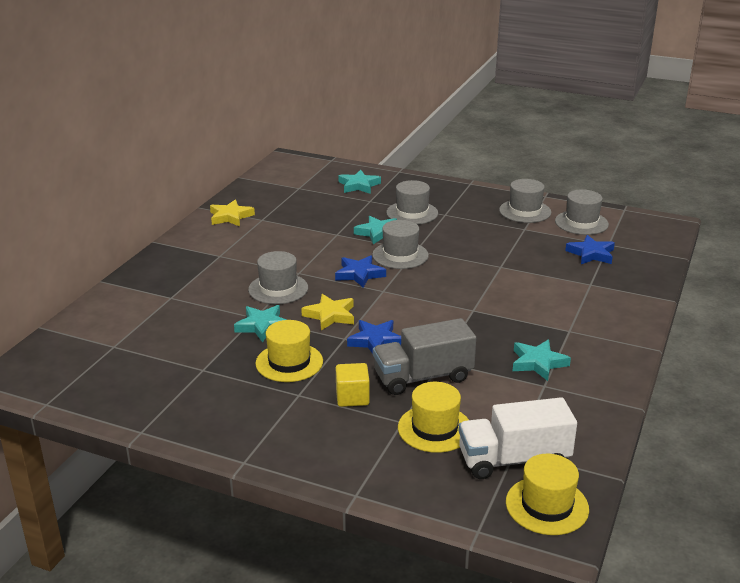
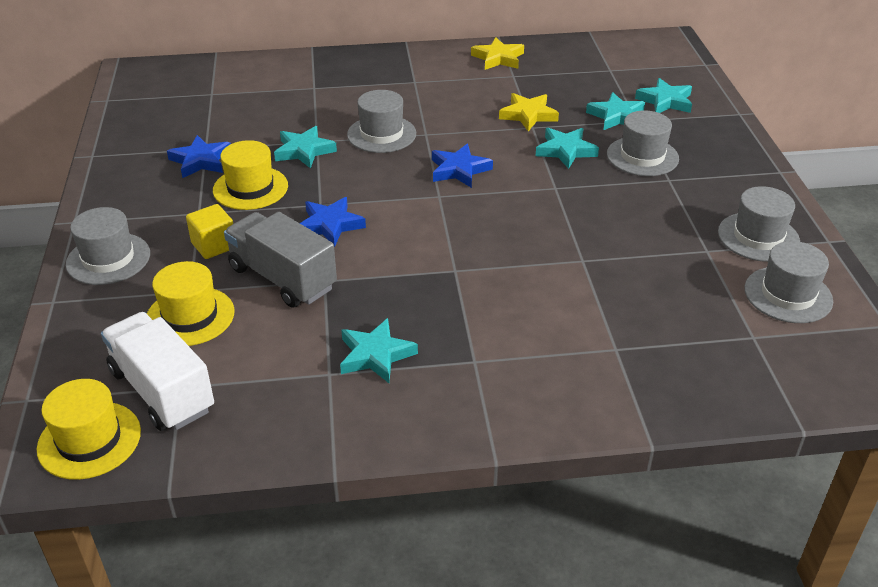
camera: 60 degrees right, 10 degrees up
yellow star [301,294,354,331] -> yellow star moved to [499,93,559,131]
grey hat [372,220,429,269] -> grey hat moved to [66,207,150,285]
blue star [565,235,615,264] -> blue star moved to [167,135,231,178]
none -> turquoise star [586,92,645,130]

